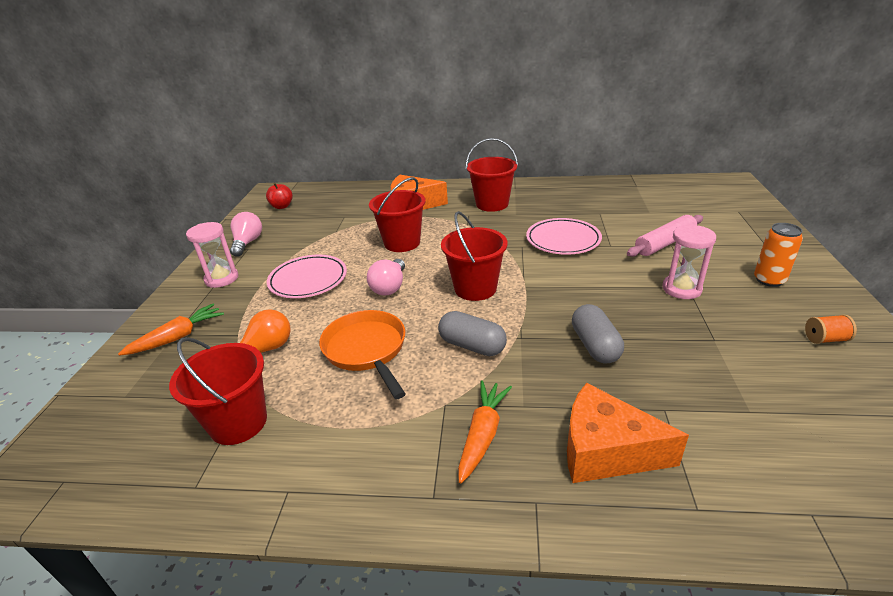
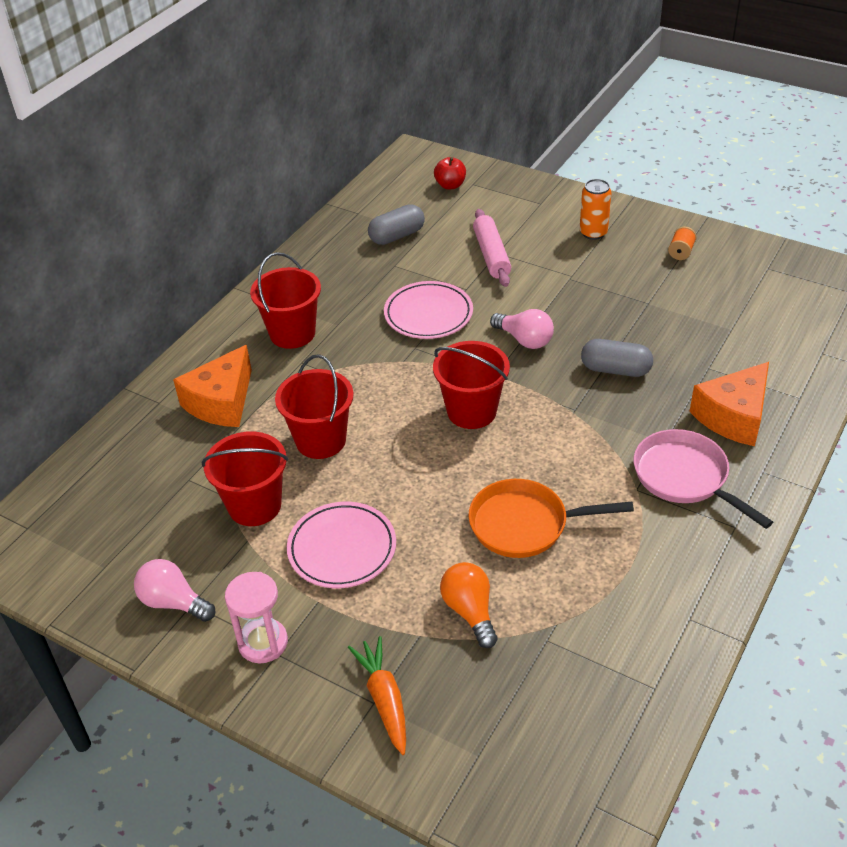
camera: 65 degrees left, 10 degrees up
red bucket [169,337,267,445] -> red bucket moved to [202,431,288,526]
red apple [266,183,293,209] -> red apple moved to [434,157,466,190]
pink light bulb [367,259,405,295] -> pink light bulb moved to [490,309,554,349]
grey capsule [438,311,507,356] -> grey capsule moved to [368,204,425,245]
orange carrot [458,380,512,484] -> pink pan [634,429,773,529]
pink hourglass [662,224,716,299] -> none

